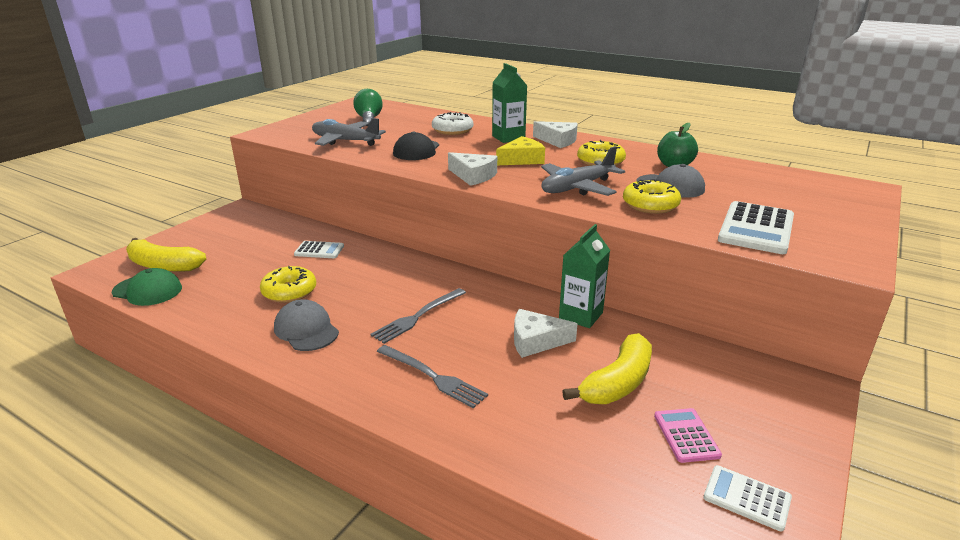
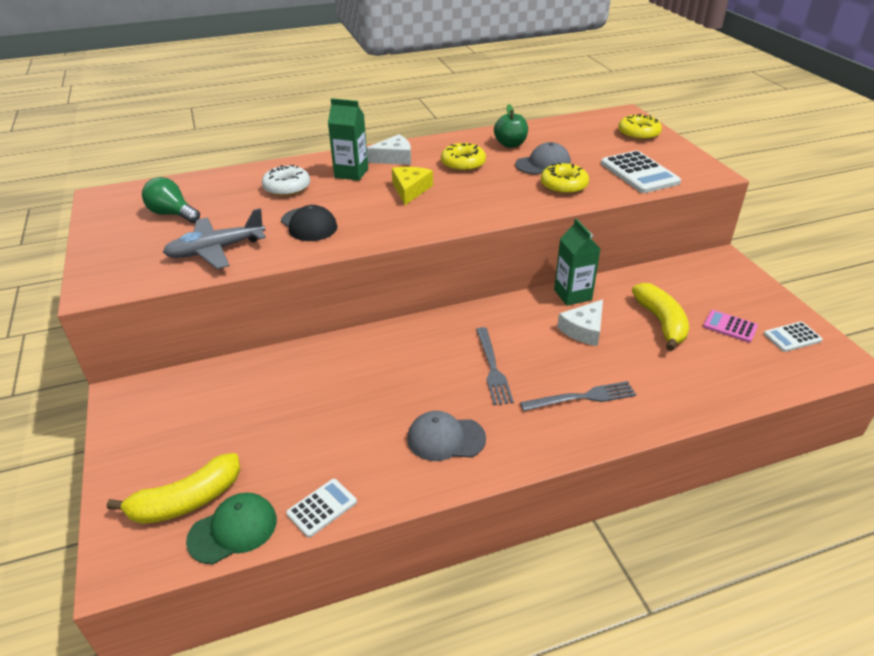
camera: 50 degrees left, 10 degrees up
yellow donut [260,266,316,303] -> yellow donut moved to [618,114,662,140]
white calculator [294,241,344,258] -> white calculator moved to [286,479,357,538]
white cheese [448,152,497,186] -> none
grey plane [541,146,625,196] -> none

